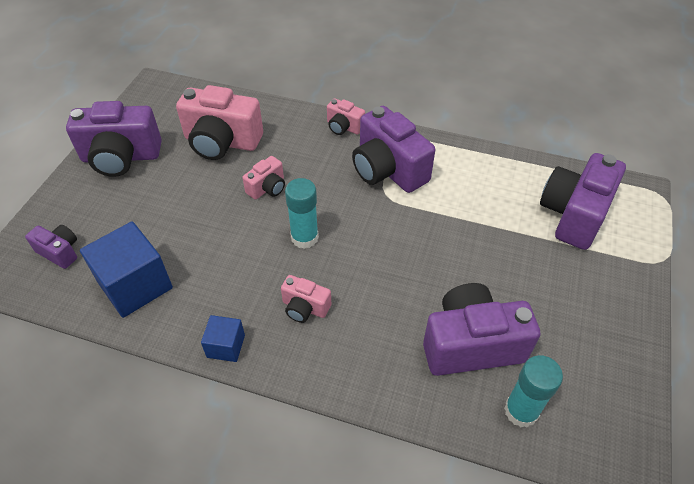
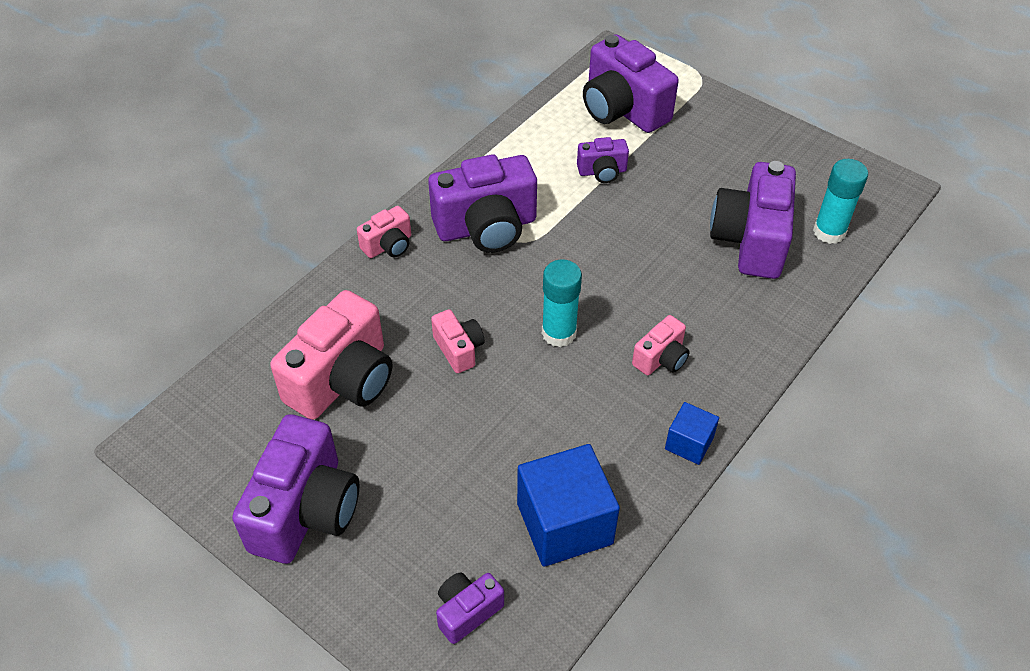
camera: 70 degrees left, 0 degrees up
none -> purple camera [577,137,629,183]

